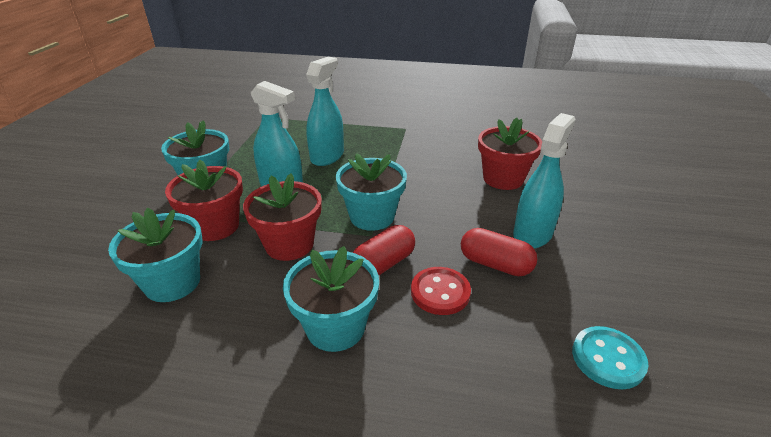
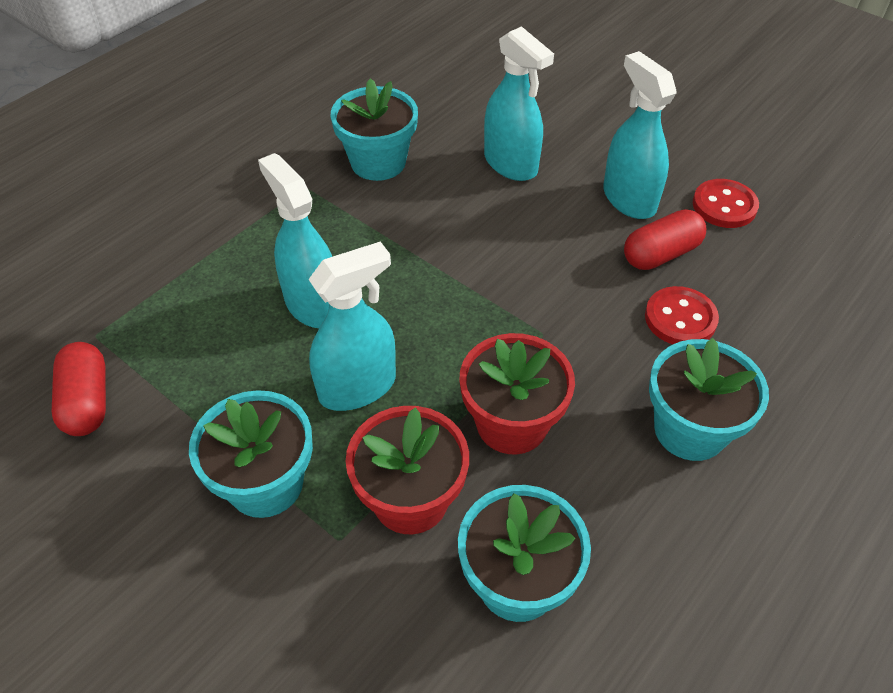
camera: 60 degrees left, 15 degrees up
turquoise flower pot [336,153,407,231] -> turquoise flower pot moved to [331,78,418,181]
red capsule [353,225,415,275] -> red capsule moved to [51,342,106,436]
red flower pot [478,118,542,190] -> turquoise spray bottle [484,26,554,181]
turquoise button [572,326,649,389] -> none
none -> red button [693,179,759,228]

